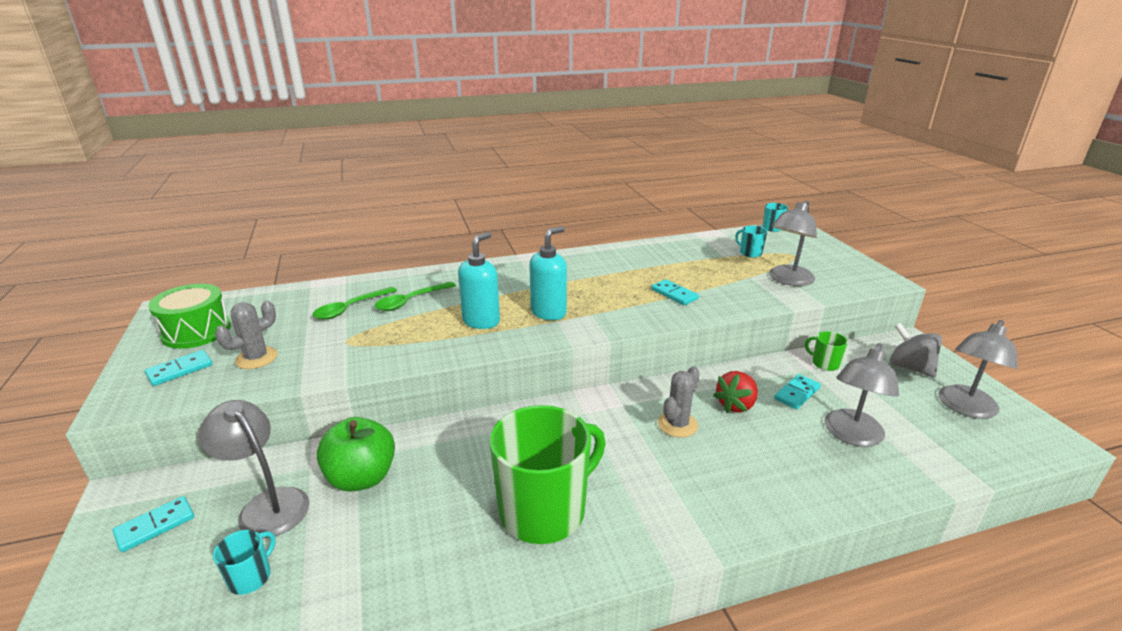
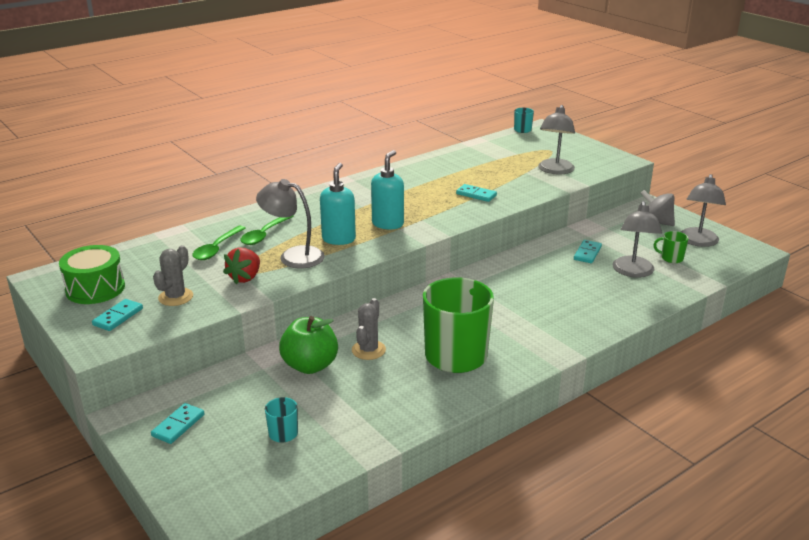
camera: 20 degrees left, 0 degrees up
grey lamp [198,400,309,538] -> grey lamp moved to [256,179,325,269]
grey cactus [658,366,700,437] -> grey cactus moved to [352,298,386,360]
red strawberry [713,371,758,413] -> red strawberry moved to [223,248,260,285]
turquoise mug [735,226,767,258] -> none
green mug [805,331,848,371] -> green mug moved to [654,231,689,263]

